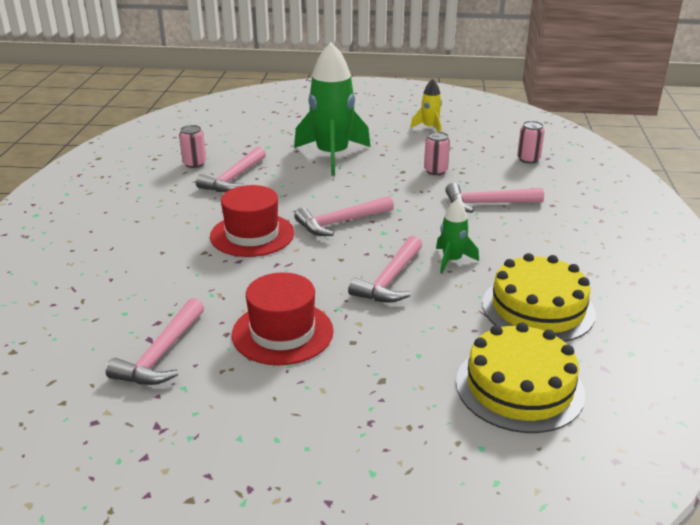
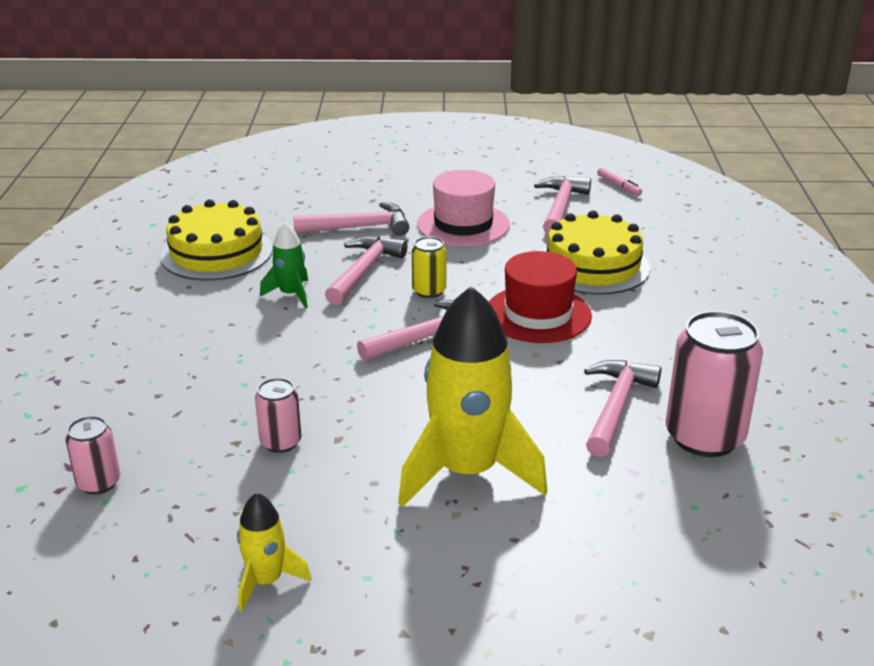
camera: 175 degrees right, 0 degrees up
pink can [179,125,206,168] -> pink can [666,311,763,457], size x1.93
red hat [232,272,334,365] -> pink hat [417,170,510,246]
green rocket [294,42,370,176] -> yellow rocket [398,286,547,507]
pink hammer [445,183,544,213] -> pink hammer moved to [293,202,409,236]
yellow cake [456,322,585,433] -> yellow cake moved to [542,211,650,295]
none -> yellow can [412,236,447,298]
none -> pink marker [597,167,642,196]

